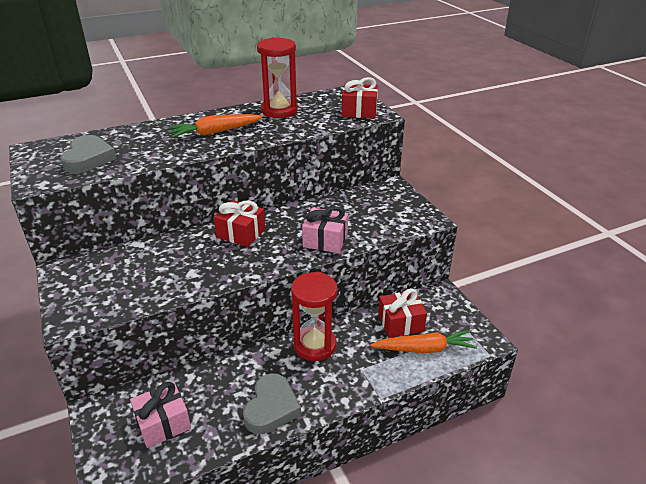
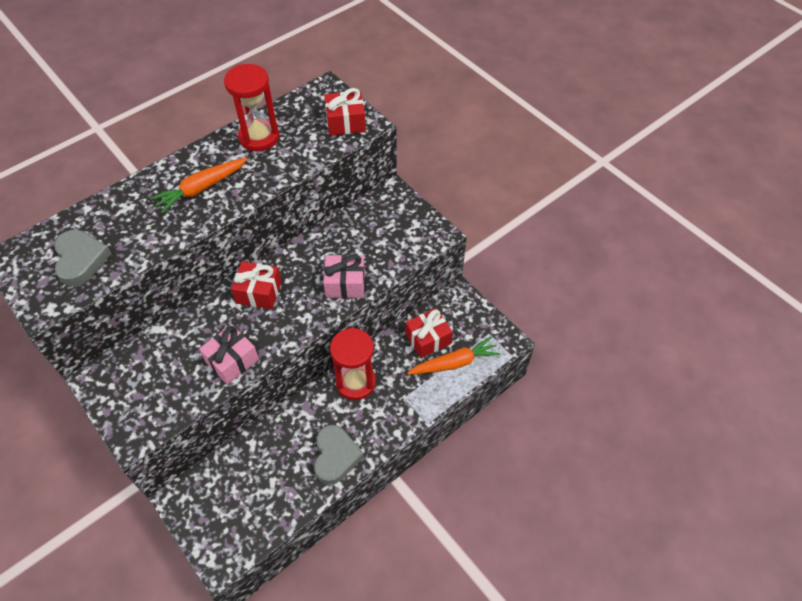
camera: 15 degrees left, 20 degrees up
pink gift [130,381,191,448] -> pink gift moved to [199,324,259,385]

